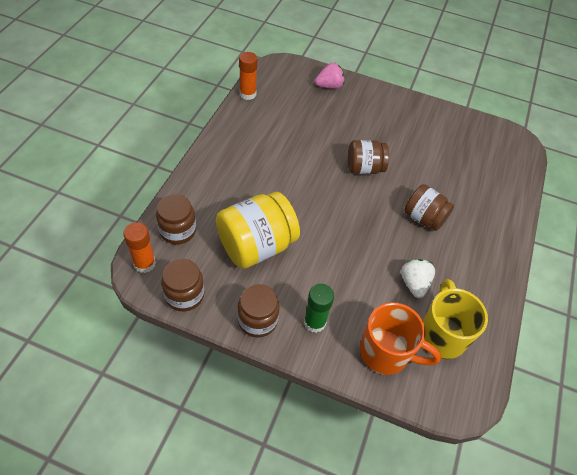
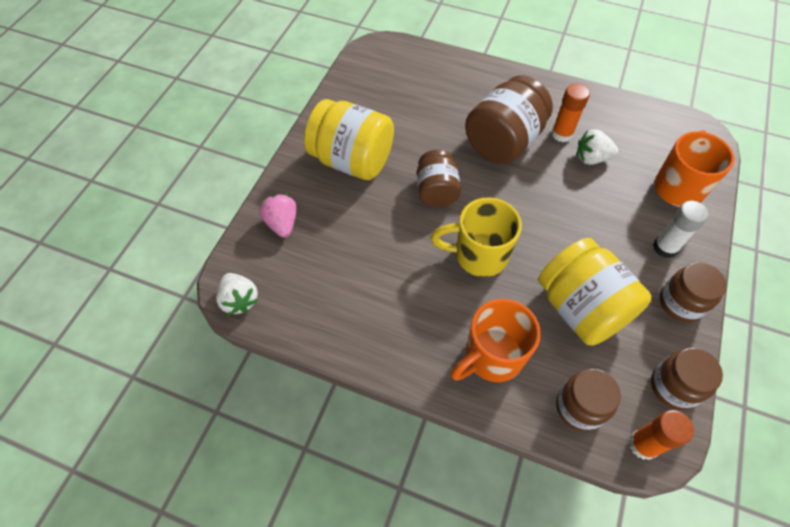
camera: 85 degrees left, 5 degrees up
orange glue stick [239,52,257,100] -> orange glue stick moved to [551,83,590,142]
green glue stick [304,284,334,333] -> white glue stick [653,200,709,258]
brown jar [404,184,454,231] -> brown jar [465,75,553,164], size x1.62
yellow mug [423,279,488,359] -> yellow mug moved to [431,197,522,277]
none -> white strawberry [216,273,258,315]
none -> yellow jar [304,99,394,180]
none -> orange mug [451,299,541,382]

